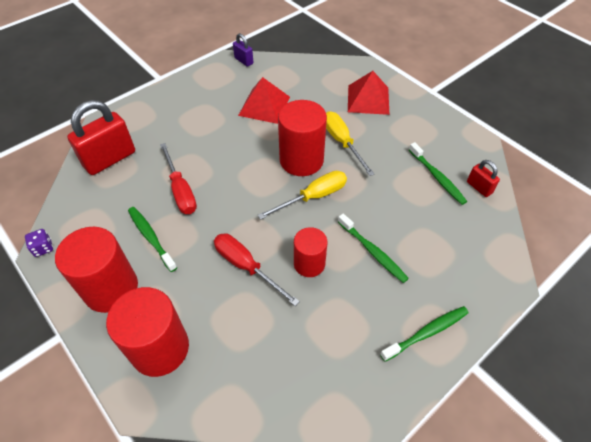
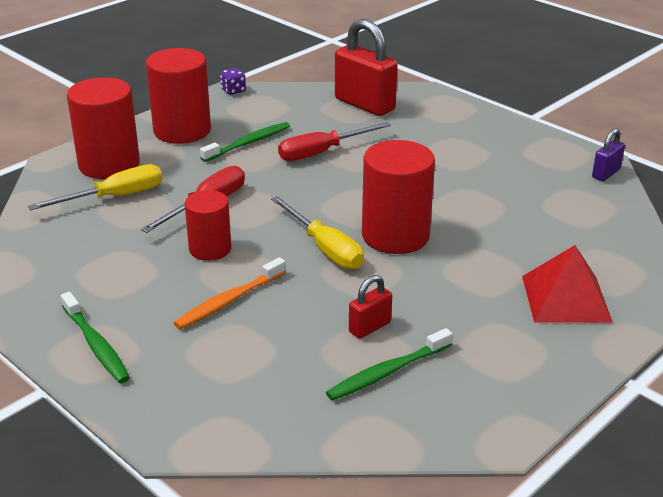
camera: 85 degrees right, 20 degrees down
red pyramid [238,77,290,124] -> none
yellow screwdriver [326,111,374,176] -> yellow screwdriver moved to [28,164,162,210]
green toothbrush [338,214,409,283] -> orange toothbrush [174,257,286,329]
red padlock [467,160,500,197] -> red padlock moved to [349,275,392,339]

